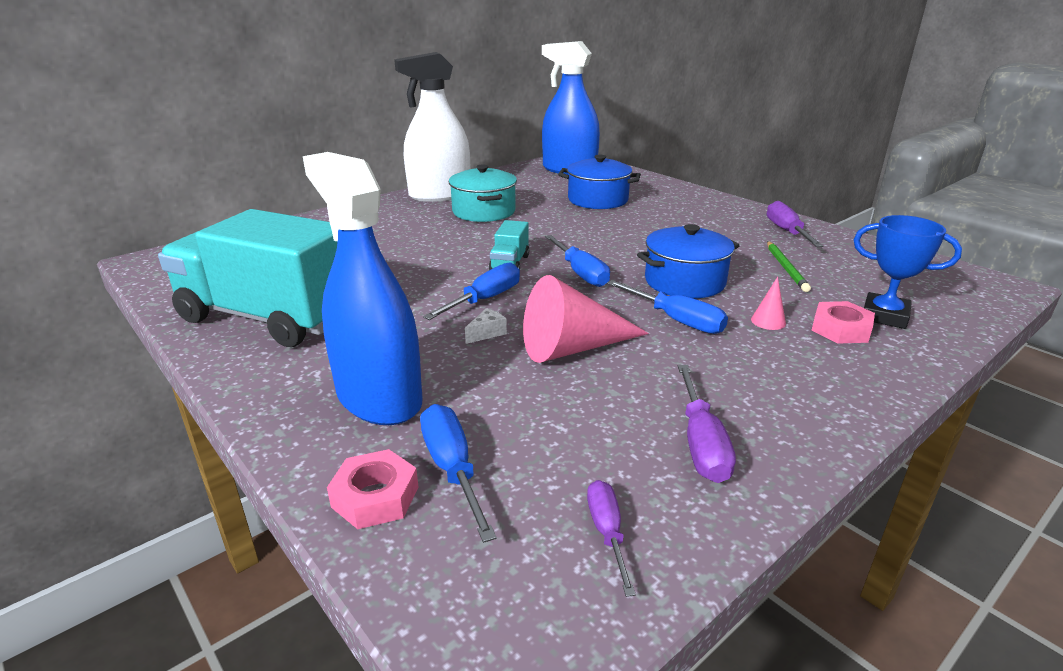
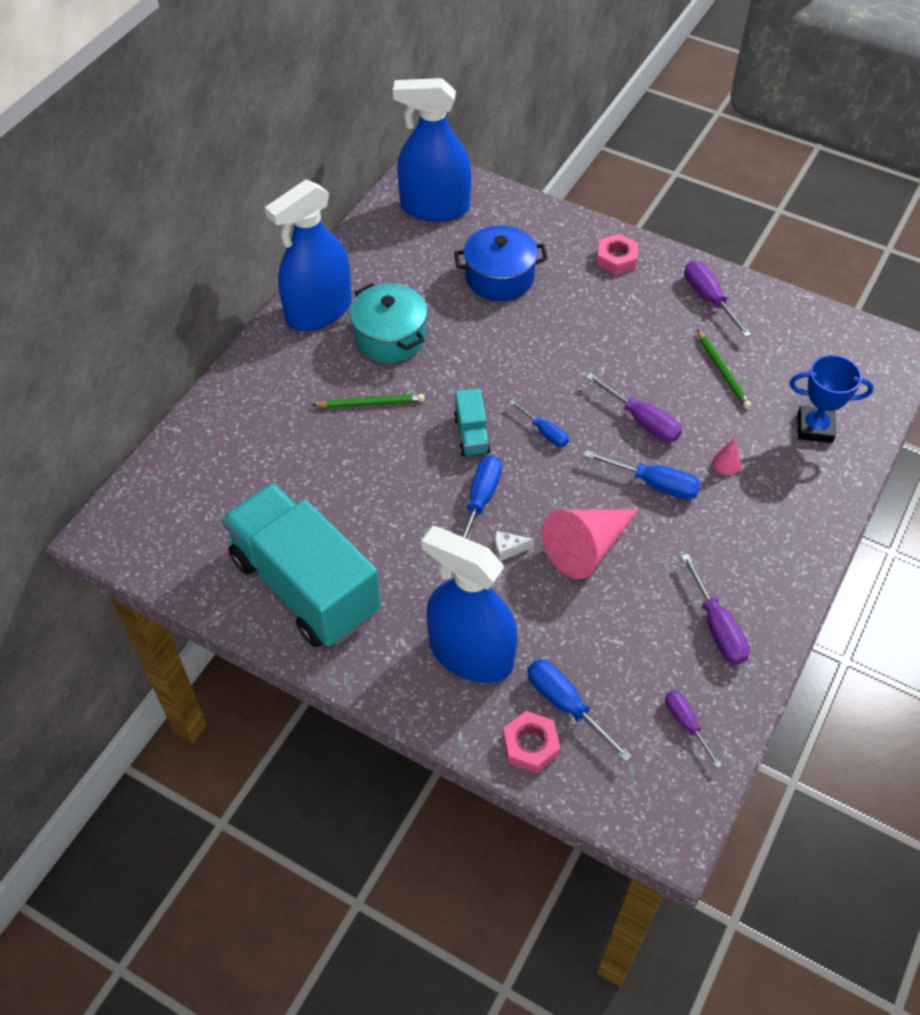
camera: 20 degrees left, 25 degrees up
turquoise truck [158,209,338,347] -> turquoise truck turned 45 degrees clockwise [222,483,381,647]
white spray bottle [394,52,470,202] -> blue spray bottle [265,180,352,331]
white cheese [465,308,507,344] -> white cheese turned 120 degrees counterclockwise [495,531,534,561]
blue screwdriver [545,235,610,287] -> blue screwdriver [509,400,569,447], size x0.65
blue pot [637,224,740,299] -> purple screwdriver [586,373,682,442]
pink nut [811,301,875,344] -> pink nut moved to [597,234,638,275]
none -> green pencil [312,394,425,408]

